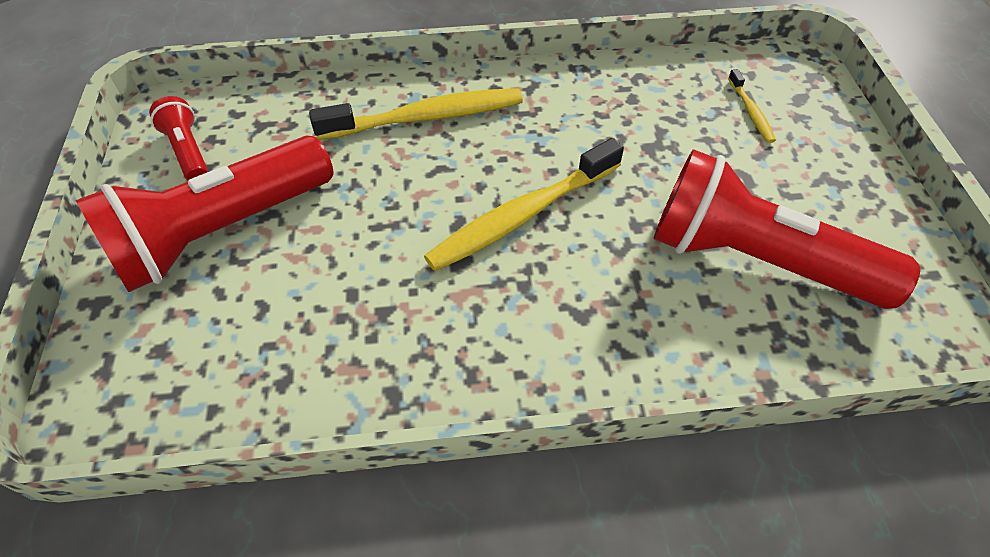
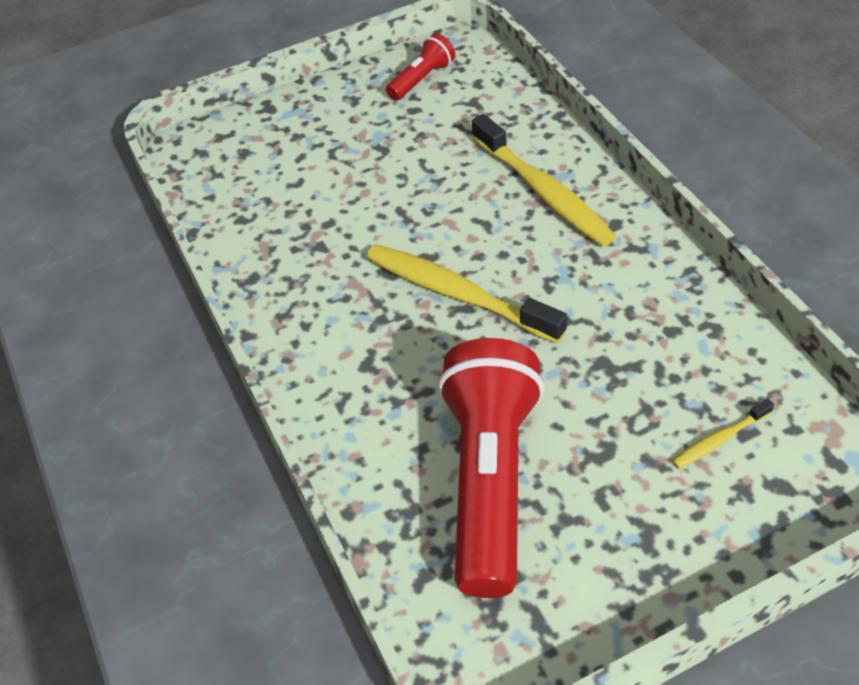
camera: 75 degrees right, 5 degrees down
red flashlight [75,135,333,292] -> none

